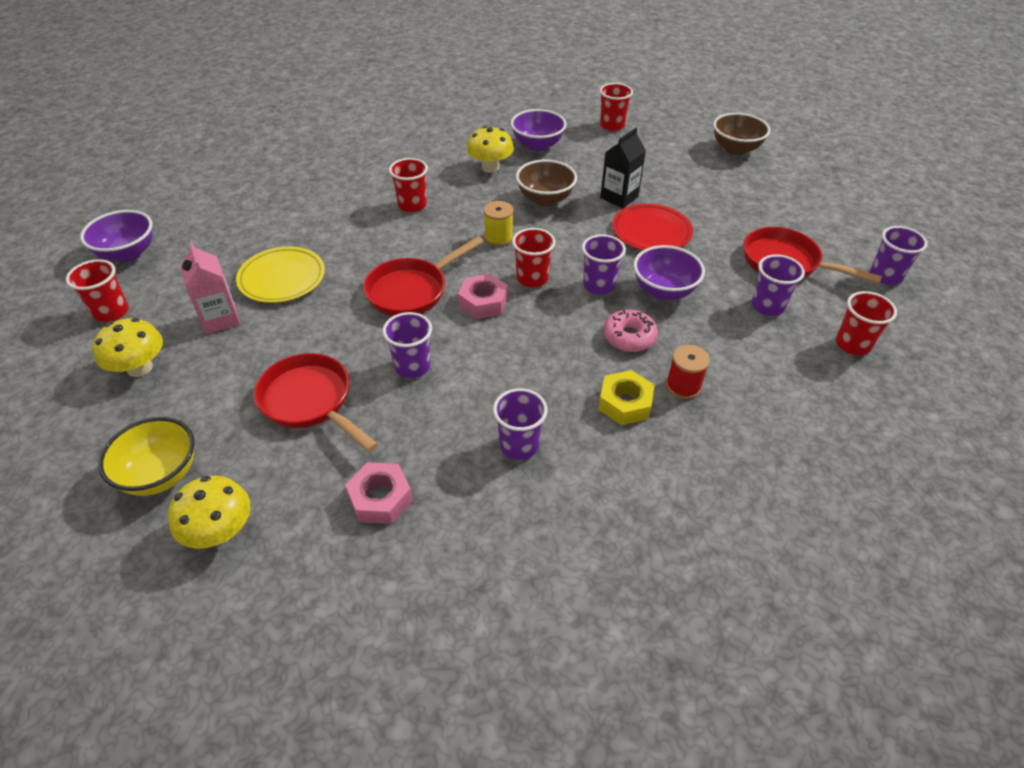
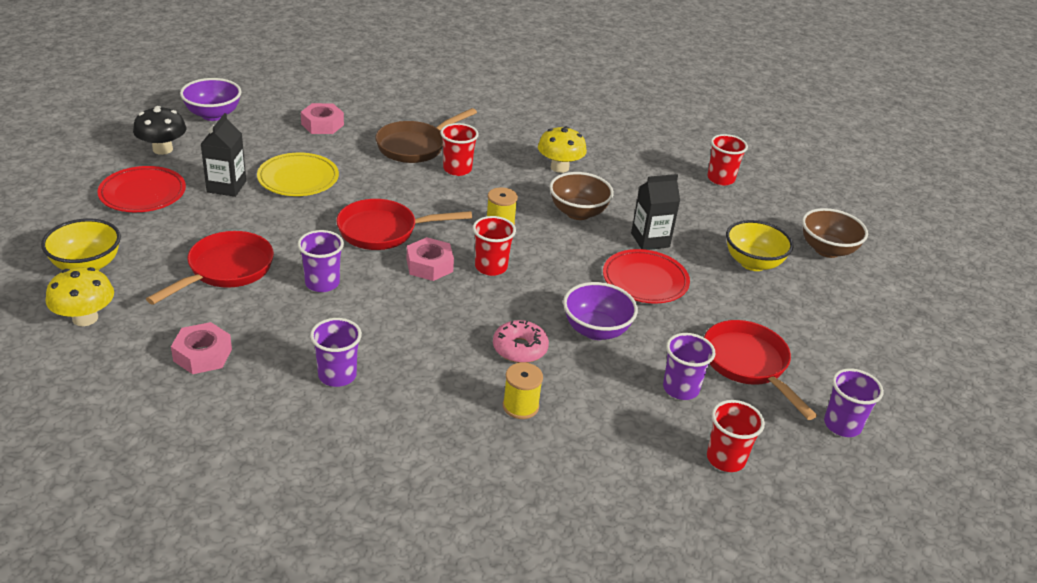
camera: 30 degrees right, 10 degrees down
red cup [66,259,129,322] -> black mushroom [133,106,186,155]
yellow mushroom [92,318,163,377] -> red plate [97,166,186,212]
pink carton [180,242,240,334] -> black carton [201,113,246,197]
red pan [254,353,378,452] -> red pan turned 45 degrees clockwise [146,231,274,305]
purple bowl [511,109,566,151] -> none
purple cup [582,234,626,295] -> none
yellow nut [598,370,655,425] -> none
red spool [666,345,710,399] -> yellow spool [503,363,543,419]
none -> pink nut [301,103,344,134]
none -> brown pan [375,108,477,163]
none -> yellow bowl [726,220,793,271]

